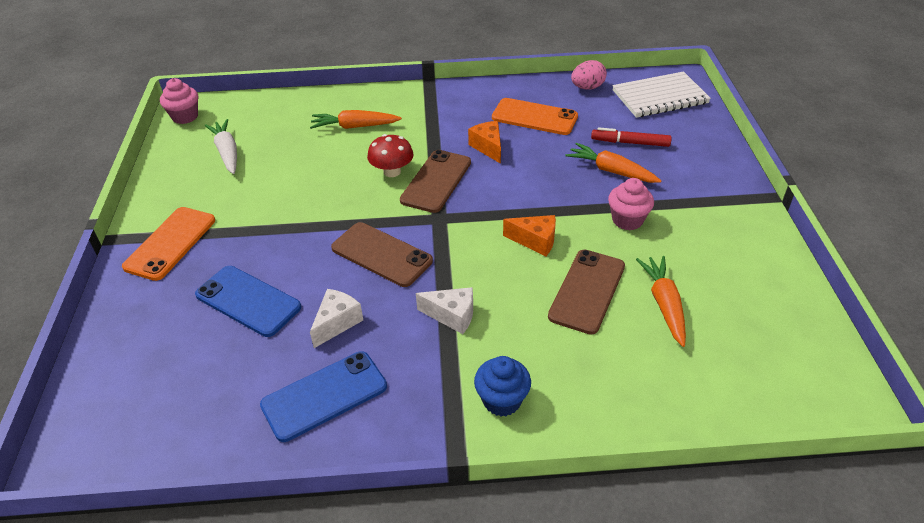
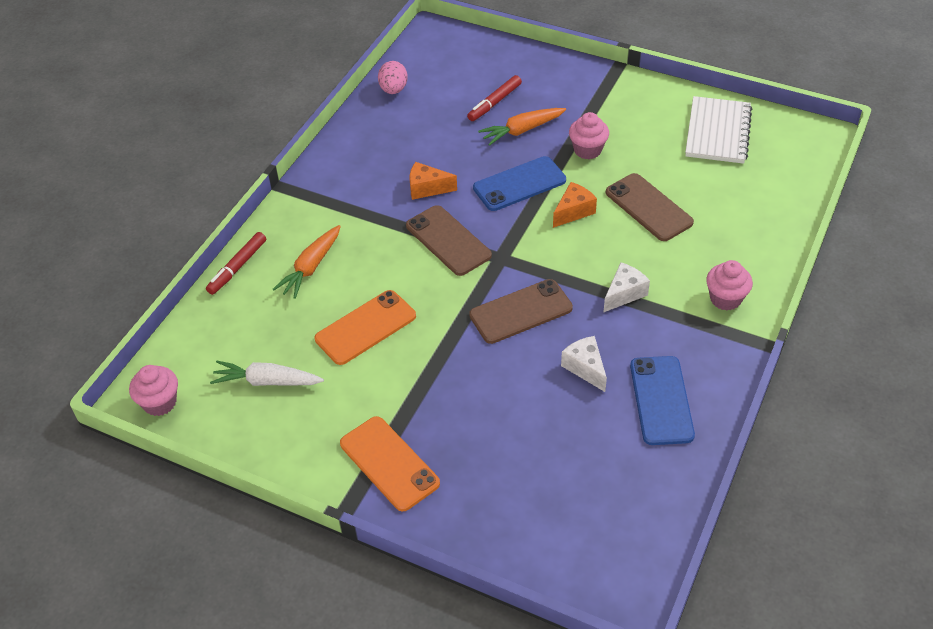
camera: 60 degrees left, 5 degrees up
blue phone [195,266,301,337] -> blue phone moved to [473,156,566,211]
red mushroom [367,134,413,177] -> none
blue cupcake [474,356,531,416] -> pink cupcake [706,260,753,311]
orange phone [492,98,578,135] -> orange phone moved to [315,290,416,365]
white notebook [613,71,711,118] -> white notebook moved to [685,96,752,164]
orange carrot [636,256,686,347] -> none
none -> red marker [206,232,266,295]

